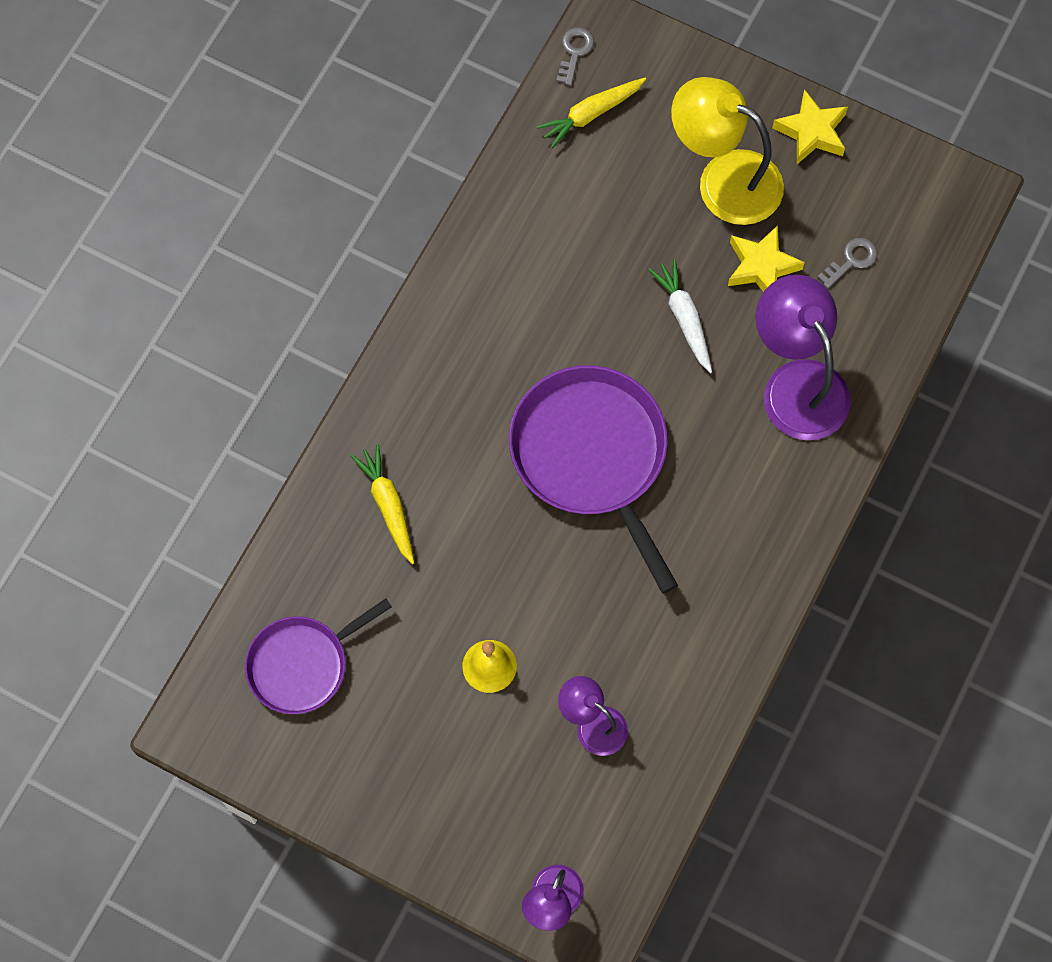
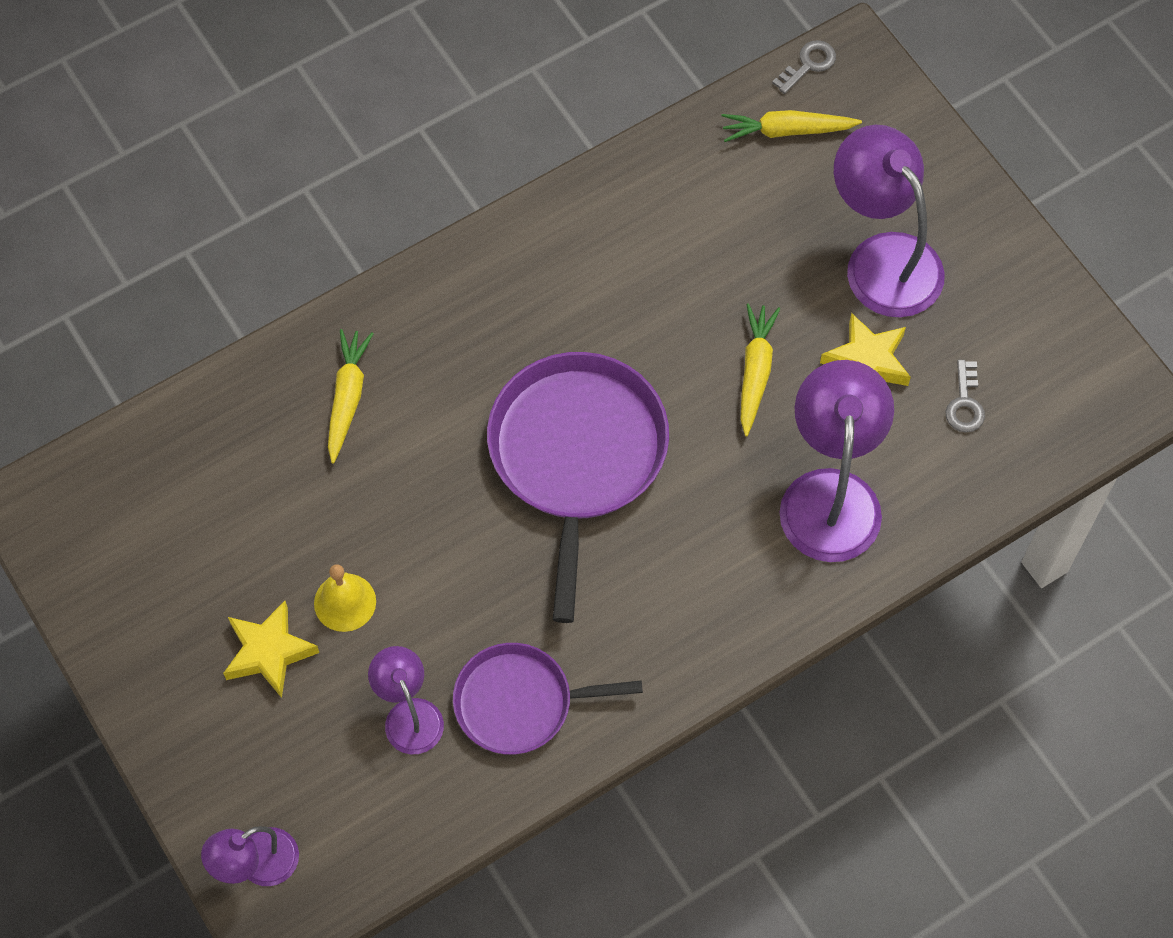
camera: 30 degrees right, 5 degrees down
purple pan [245,598,392,714] -> purple pan moved to [453,643,643,755]
white carrot [648,259,712,373] -> yellow carrot [741,303,780,436]
yellow lamp [671,77,784,225] -> purple lamp [834,125,945,318]
yellow star [772,89,848,164] -> yellow star moved to [223,601,319,698]
grey key [817,238,877,288] -> grey key turned 105 degrees clockwise [945,360,985,432]

